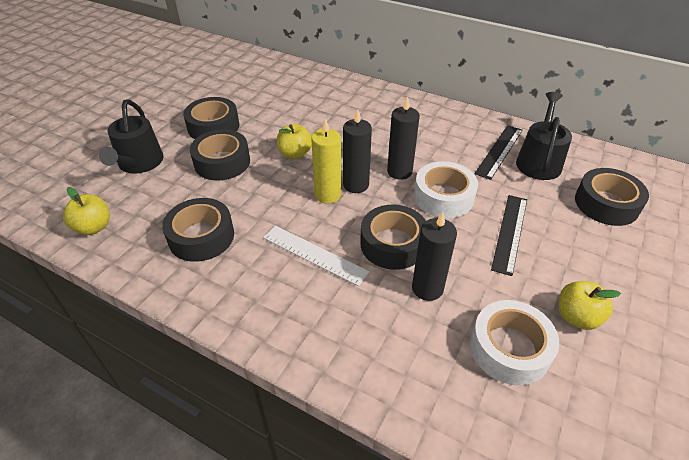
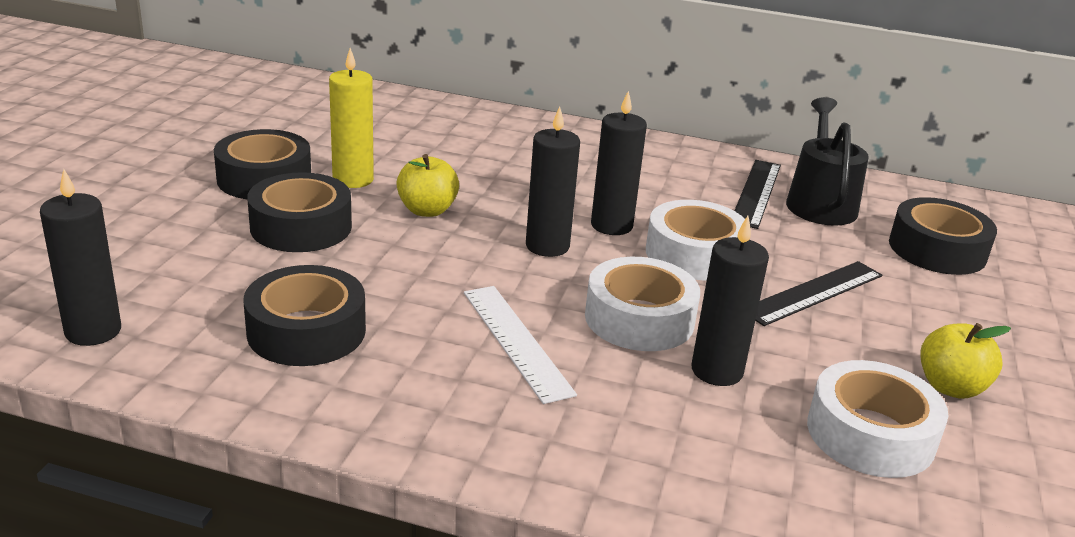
camera: 15 degrees left, 15 degrees down
yellow apple [63,187,110,235] -> black candle [40,169,121,346]
black watering can [99,100,163,174] -> none
white ruler [263,226,370,286] -> white ruler turned 45 degrees clockwise [464,286,577,404]
yellow candle [311,118,341,204] -> yellow candle moved to [329,48,374,188]
black tape [360,205,426,270] -> white tape [585,257,700,351]
black ruler [491,195,527,276] -> black ruler turned 45 degrees clockwise [755,261,882,326]

